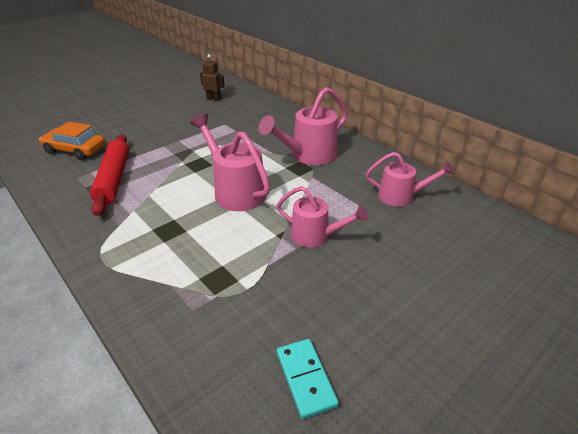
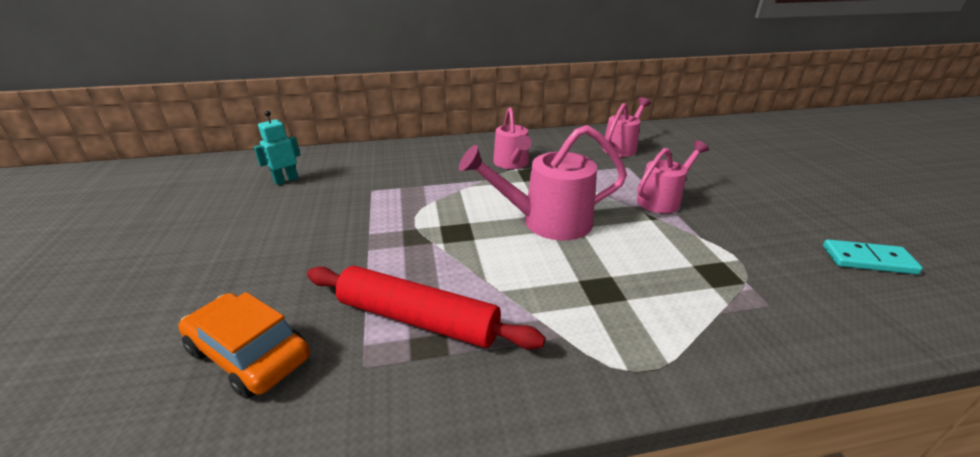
camera: 60 degrees left, 5 degrees down
orange car [39,122,105,160] -> orange car turned 75 degrees clockwise [178,292,310,399]
brown robot [200,54,225,101] -> turquoise robot [253,111,300,185]
pink watering can [259,87,348,165] -> pink watering can [493,107,531,169], size x0.66

